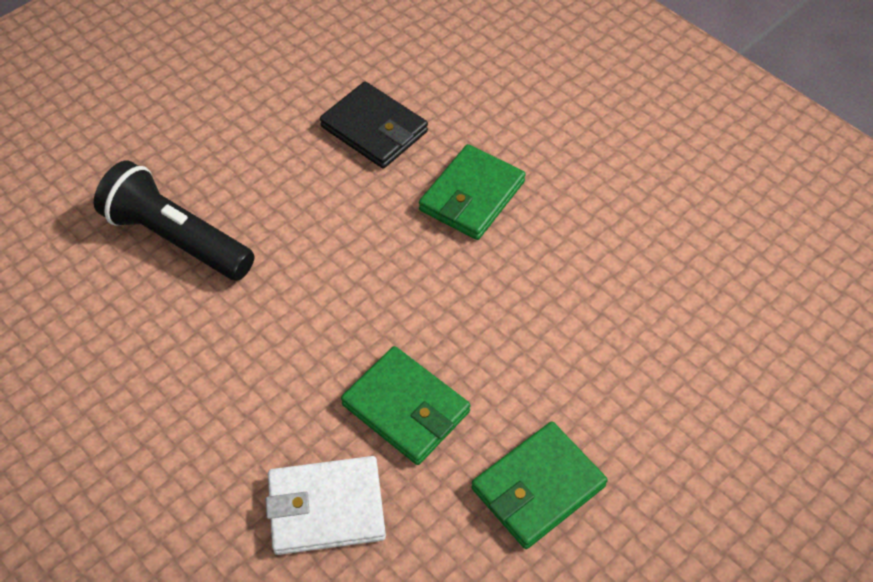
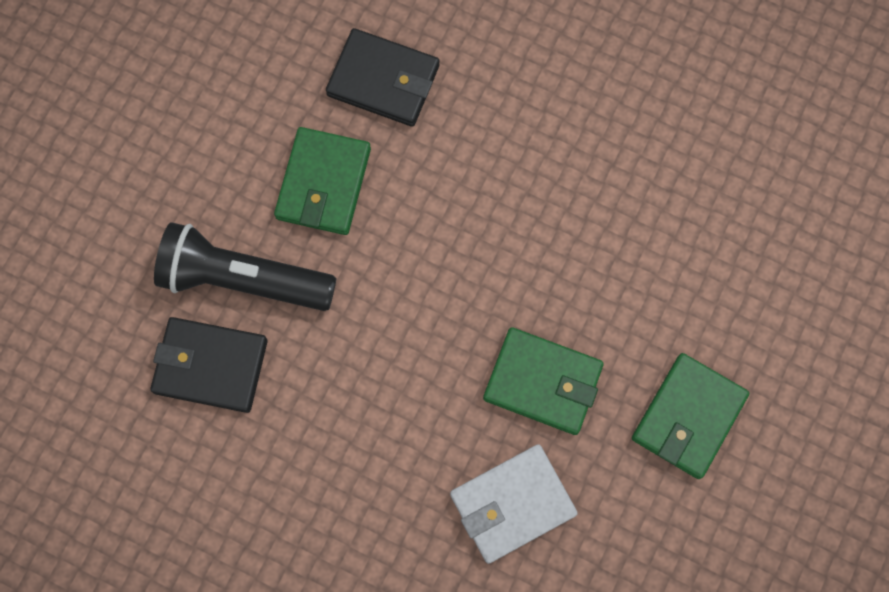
camera: 20 degrees left, 20 degrees up
green wallet [419,144,526,240] -> green wallet moved to [274,127,371,235]
none -> black wallet [150,317,268,413]

